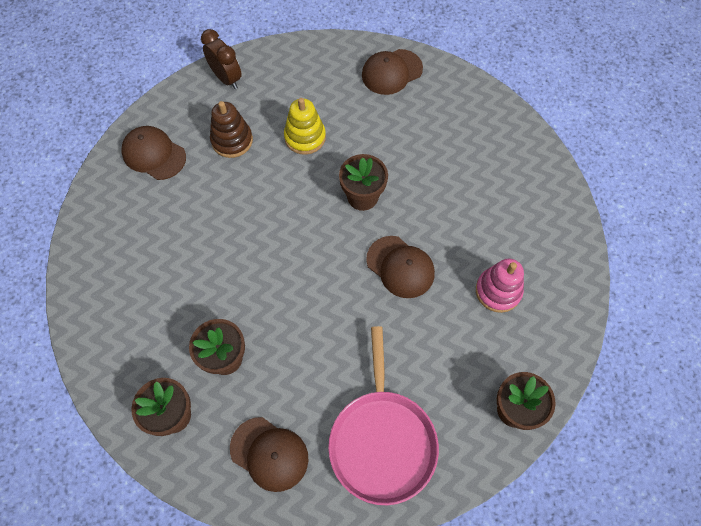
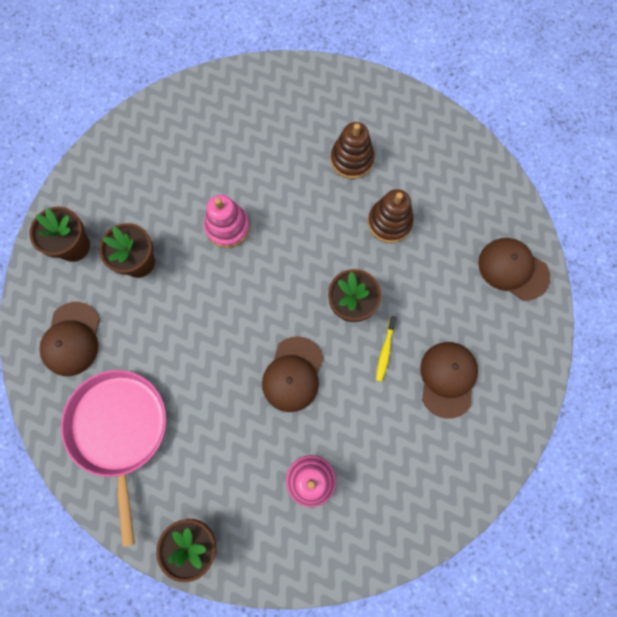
camera: 65 degrees right, 10 degrees up
brown cap [121,126,186,180] -> brown cap moved to [420,342,478,419]
brown clock [201,29,242,89] -> none
yellow stacking toy [284,98,326,155] -> brown stacking toy [368,189,414,243]
pink pan [328,326,439,505] -> pink pan turned 105 degrees clockwise [61,370,166,547]
none -> pink stacking toy [204,194,250,248]
none -> yellow toothbrush [376,316,397,382]

